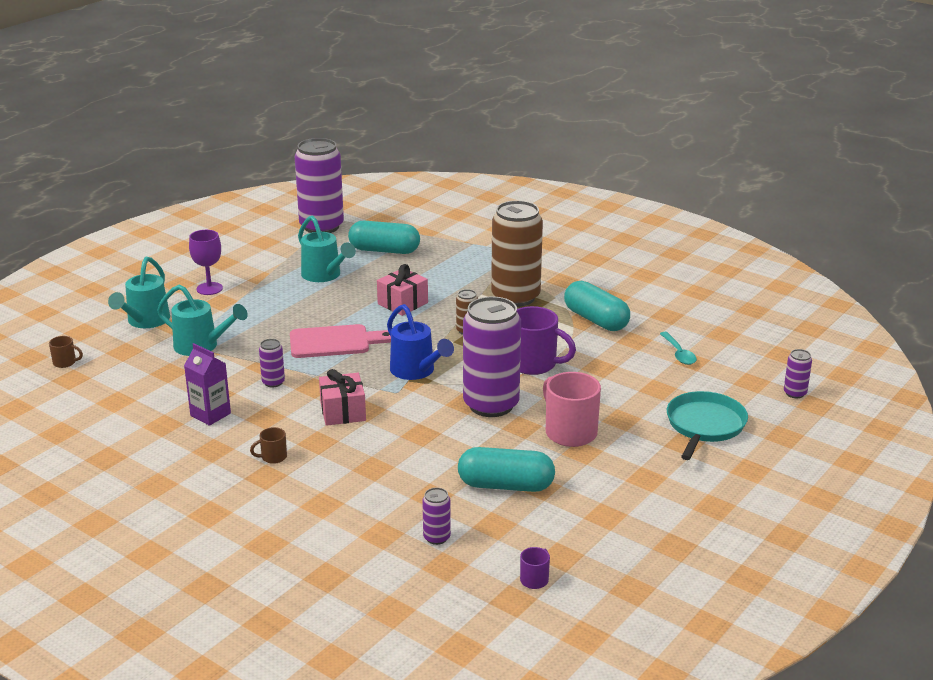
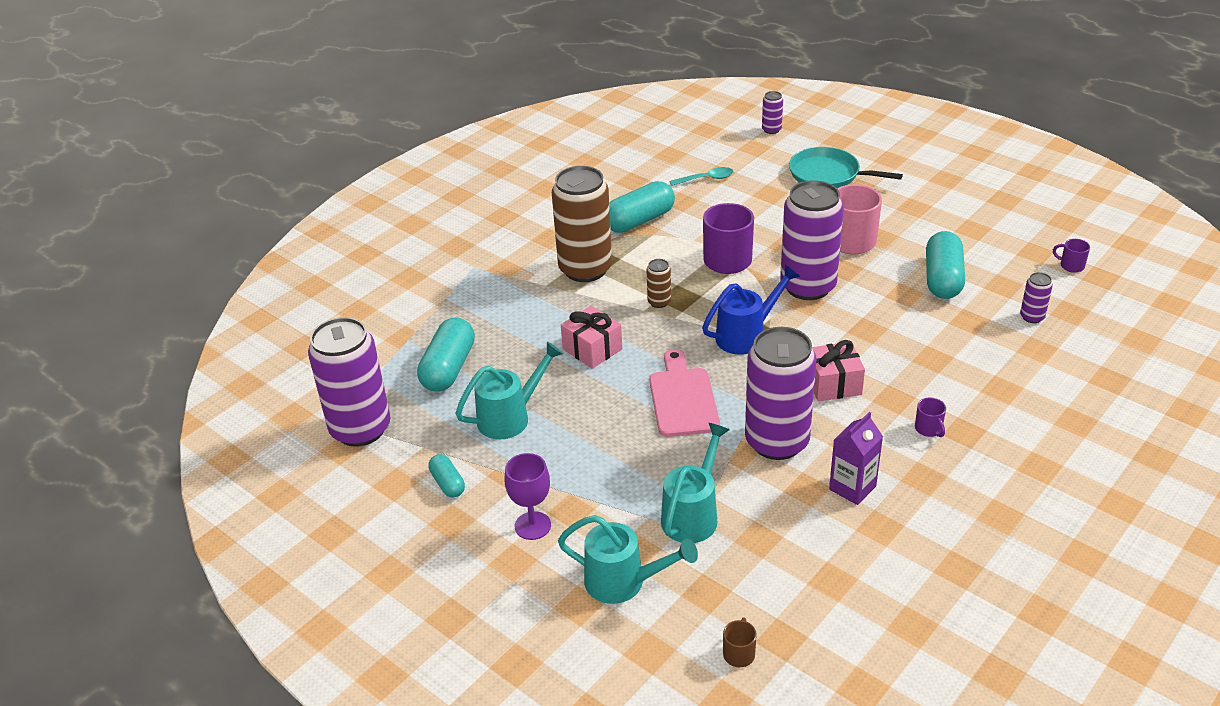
camera: 85 degrees left, 10 degrees up
brown mug [250,427,287,464] -> purple mug [915,397,946,437]
purple can [259,339,285,387] -> purple can [745,327,817,460], size x2.38
none -> turquoise capsule [428,454,465,498]

